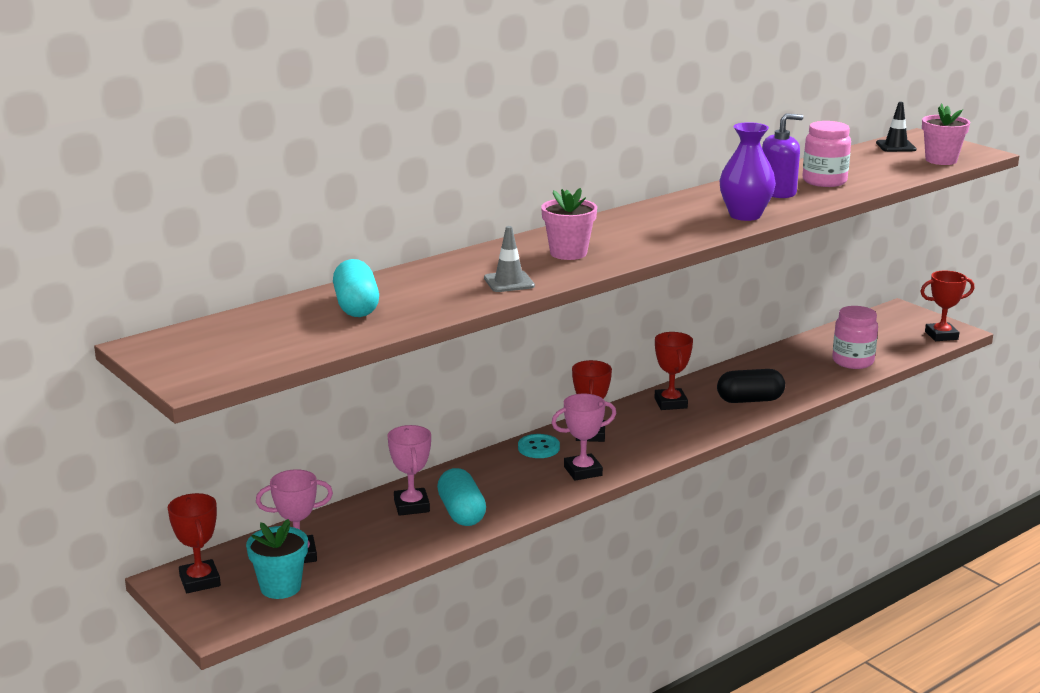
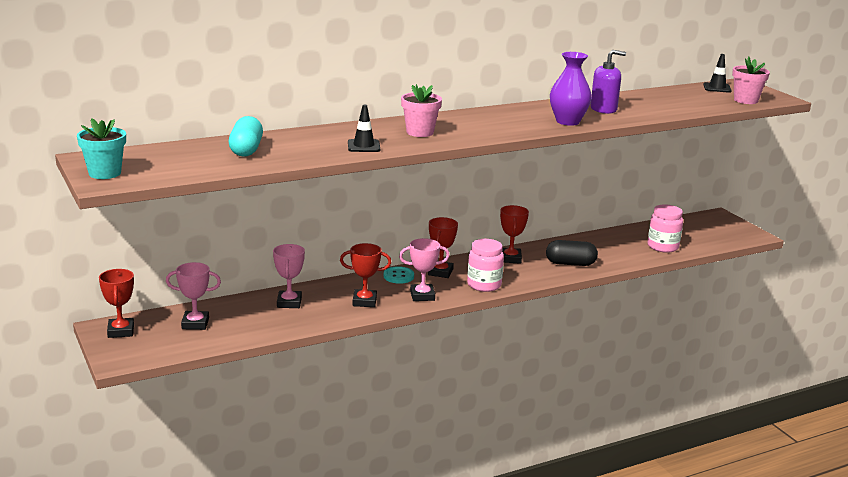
camera: 10 degrees right, 0 degrees up
turquoise flower pot [246,519,308,599] -> turquoise flower pot moved to [77,118,126,179]
turquoise capsule [437,468,486,526] -> none
grey traffic cone [484,226,535,292] -> black traffic cone [348,105,380,152]
pink jar [802,121,851,187] -> pink jar moved to [467,239,504,292]
red trophy [920,271,974,341] -> red trophy moved to [340,243,392,307]

